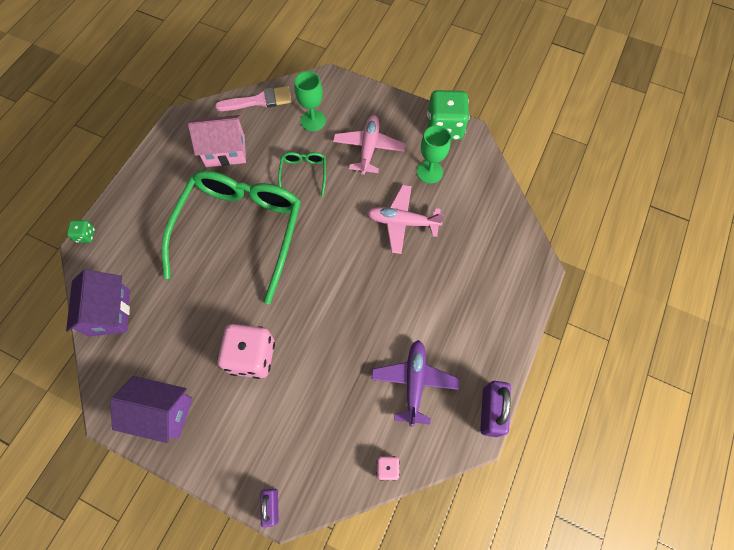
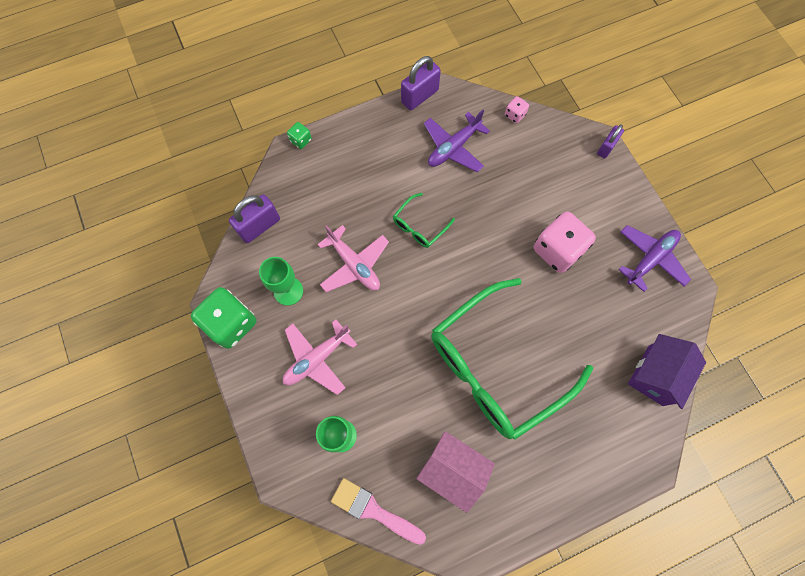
camera: 140 degrees left, 5 degrees up
green dice [67,220,95,243] -> green dice moved to [287,122,312,149]
purple house [110,376,193,443] -> purple plane [618,225,691,292]
green glasses [278,152,326,196] -> green glasses moved to [393,193,455,248]
none -> purple padlock [229,195,280,243]

